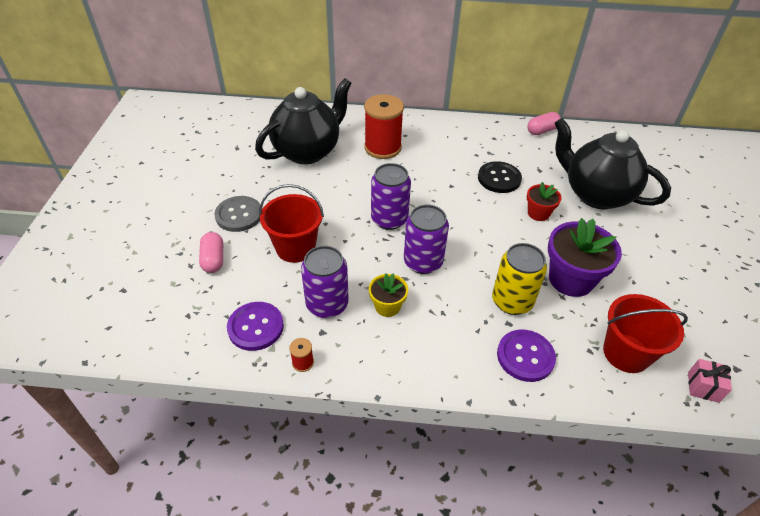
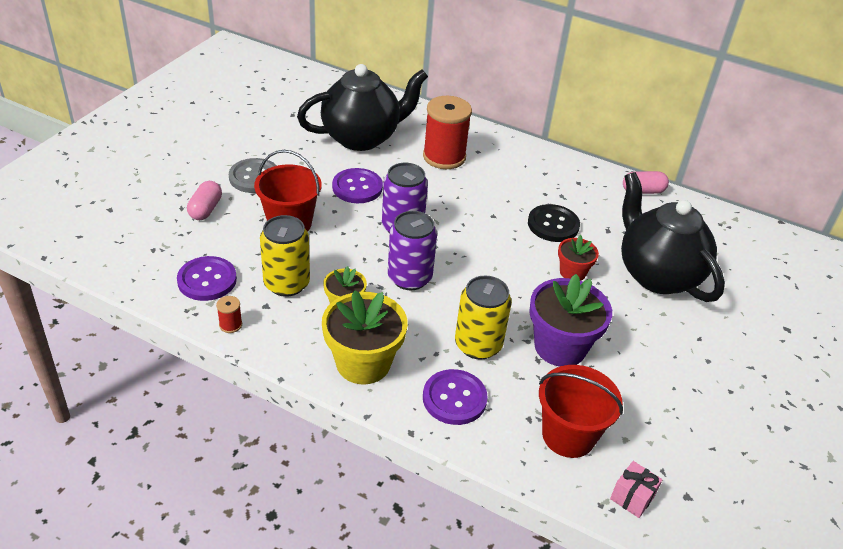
camera: 20 degrees right, 5 degrees down
purple can [301,246,349,318] -> yellow can [260,215,310,297]
none -> yellow flower pot [322,290,408,384]
none -> purple button [332,168,383,203]

